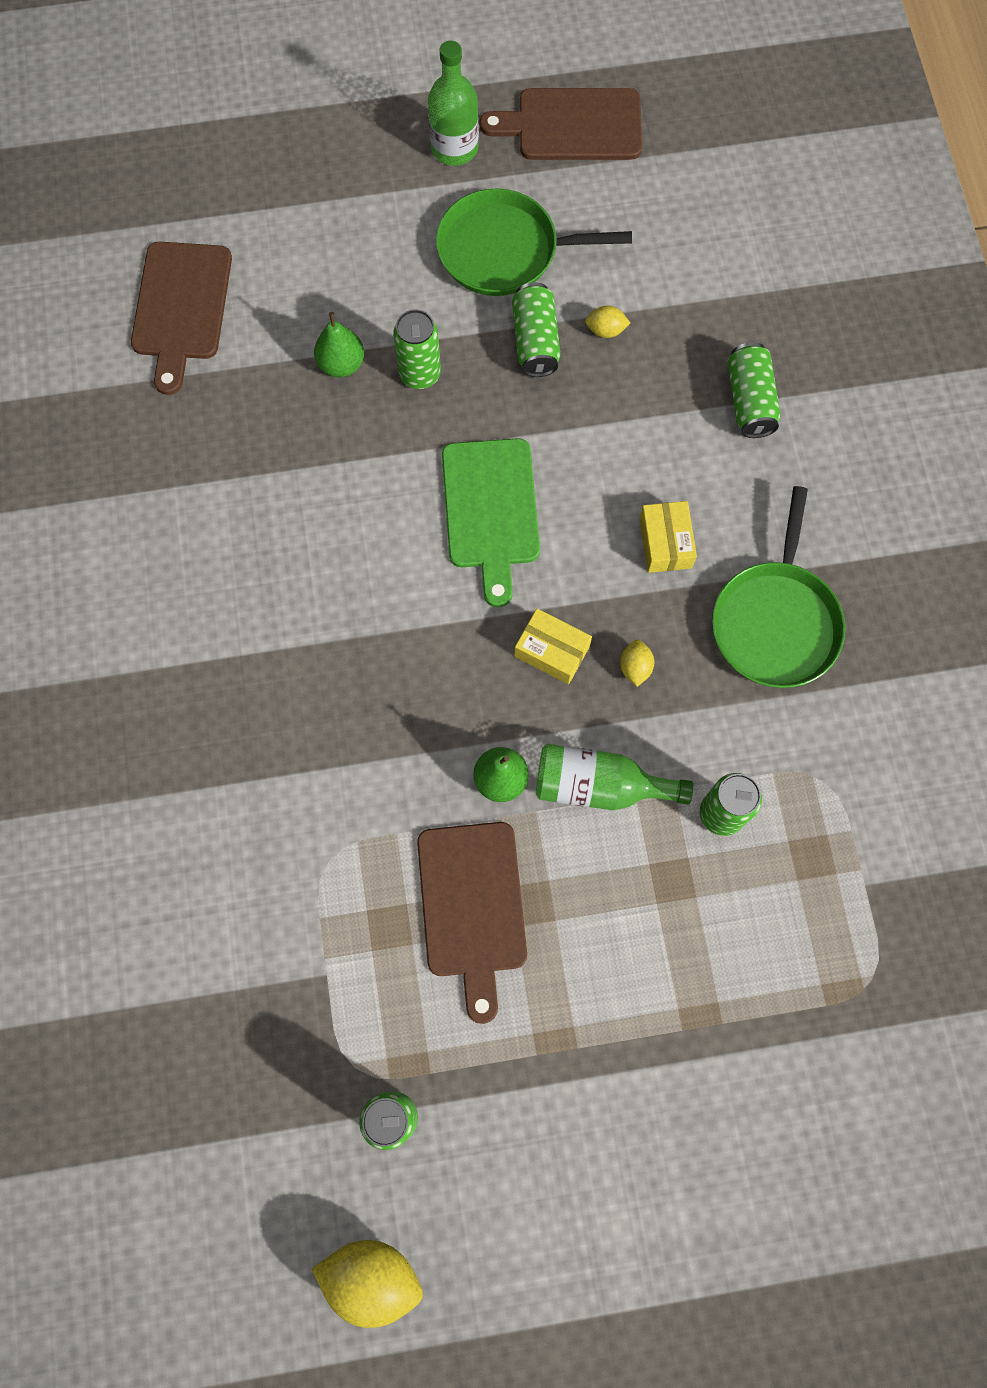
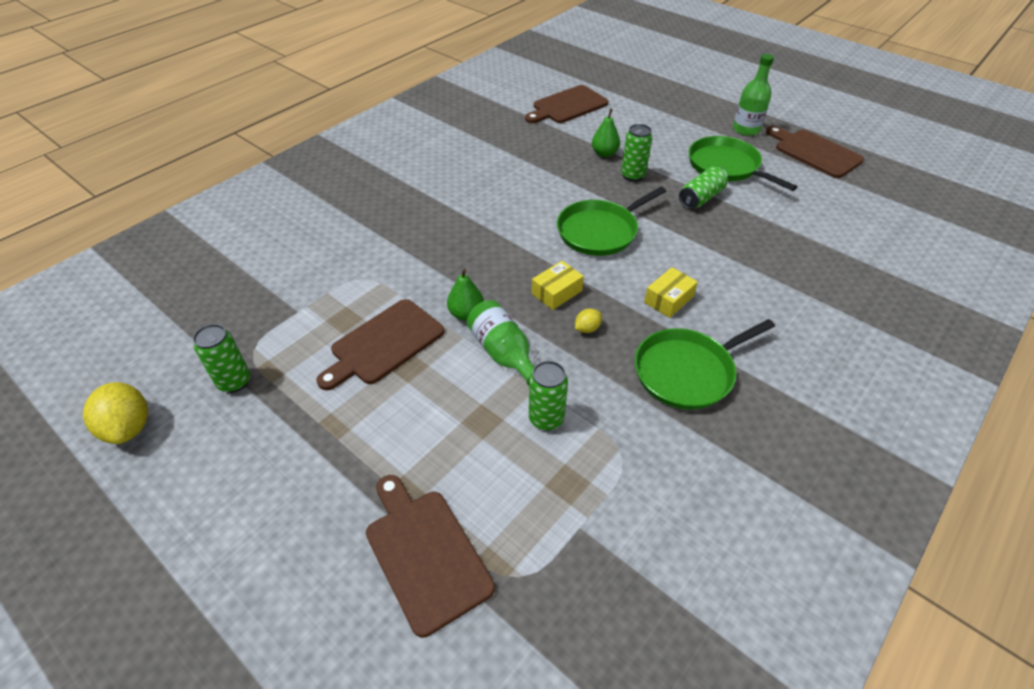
camera: 50 degrees right, 25 degrees down
green cutting board [442,438,540,607] -> green pan [557,187,666,256]
yellow box [514,608,592,684] -> yellow box turned 60 degrees clockwise [532,261,584,310]
yellow lemon [585,306,630,338] -> none
green can [727,342,780,438] -> none
none -> brown cutting board [366,475,495,638]

